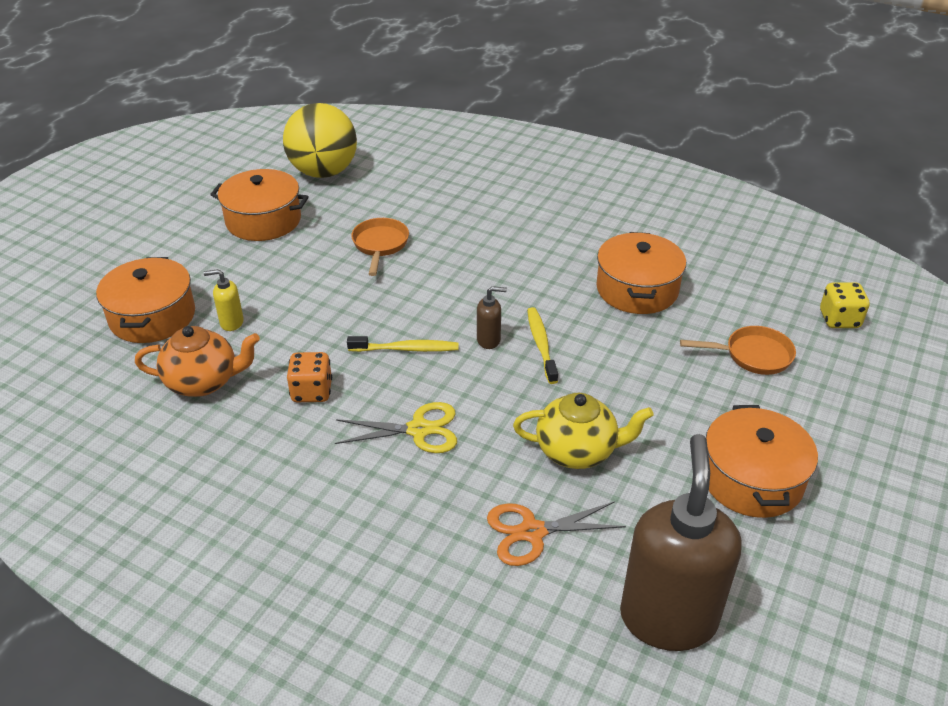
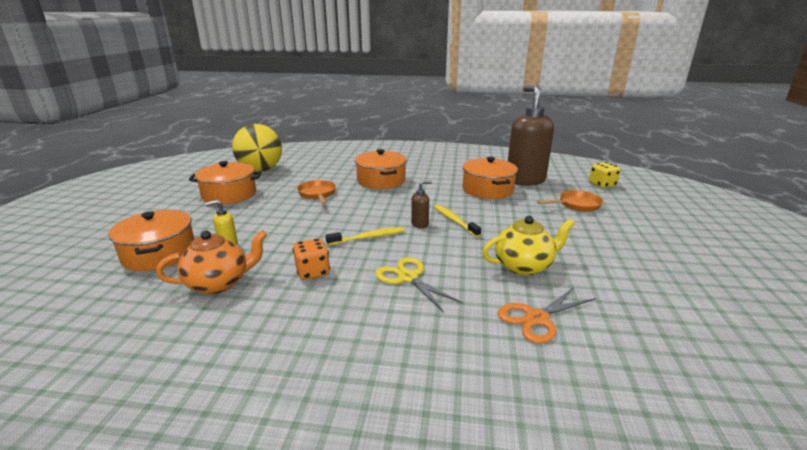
camera: 20 degrees left, 15 degrees down
yellow scissors [335,402,457,453] -> yellow scissors turned 105 degrees counterclockwise [375,257,463,312]
brown soap dispenser [620,434,742,651] -> brown soap dispenser moved to [508,85,554,186]
orange pot [706,405,818,518] -> orange pot moved to [355,149,407,189]

